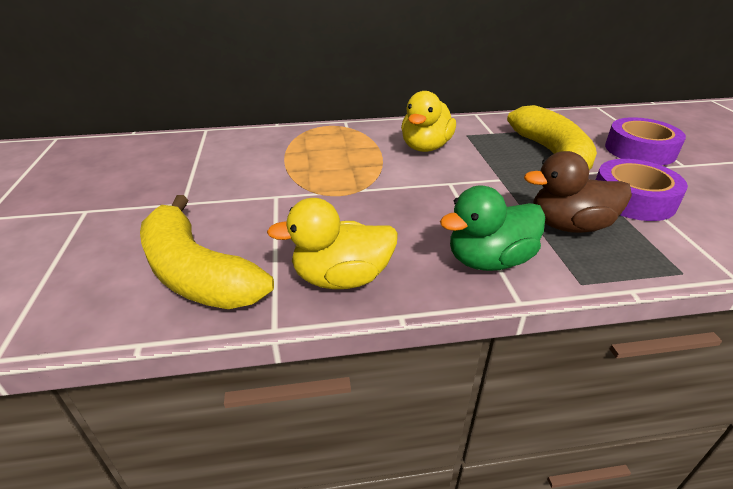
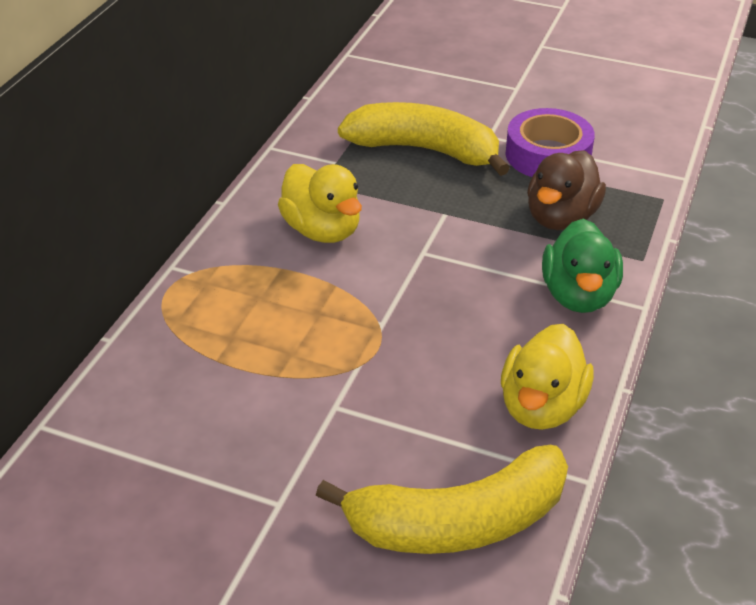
camera: 60 degrees left, 5 degrees up
purple tape [605,117,686,165] -> none

